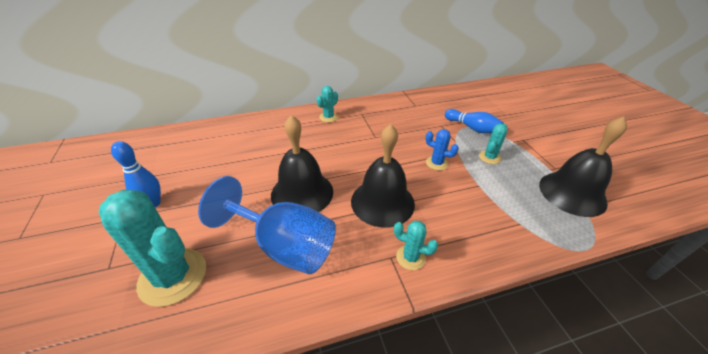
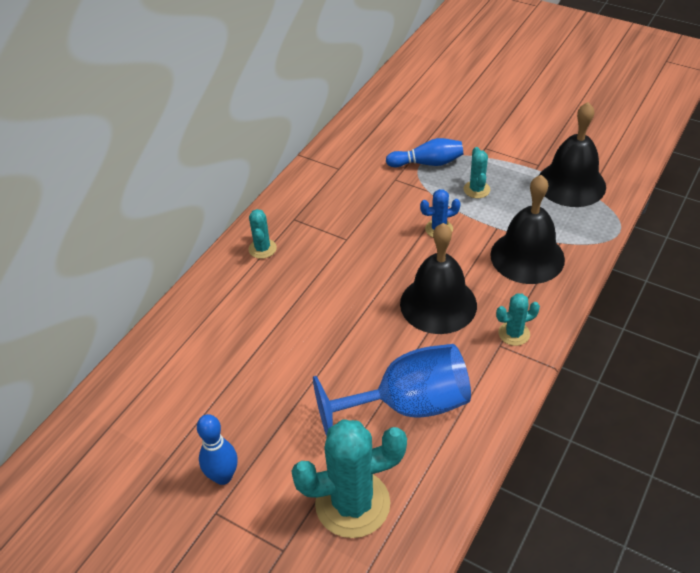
camera: 40 degrees left, 5 degrees up
black bell [271,115,333,212] -> black bell moved to [490,175,565,284]

